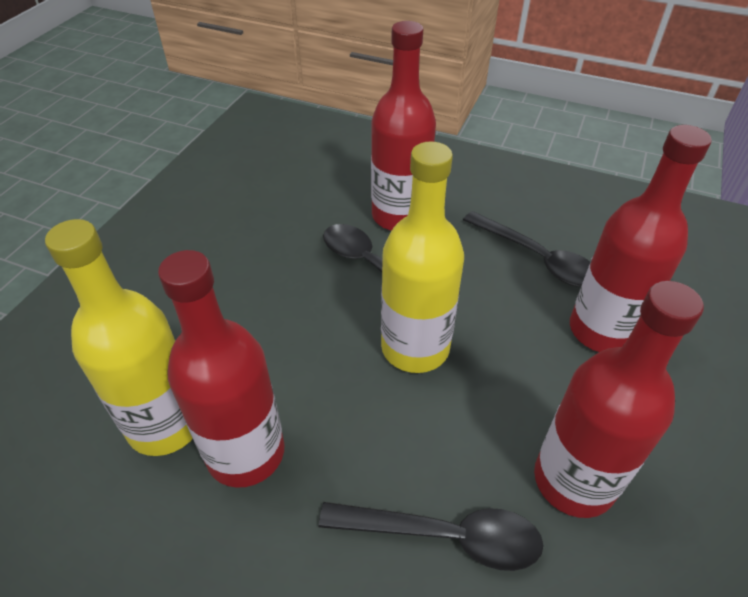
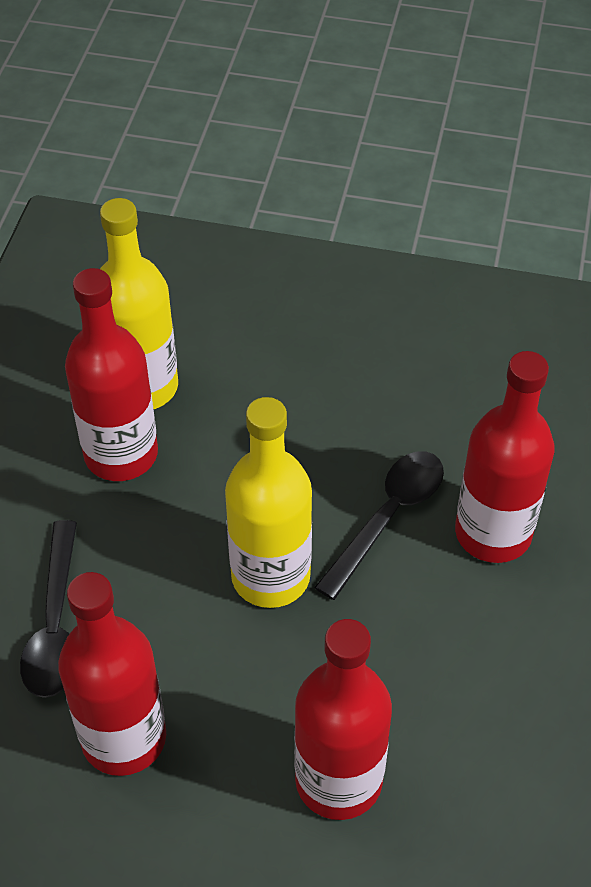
camera: 80 degrees right, 5 degrees up
black spoon [463,211,590,287] -> none

